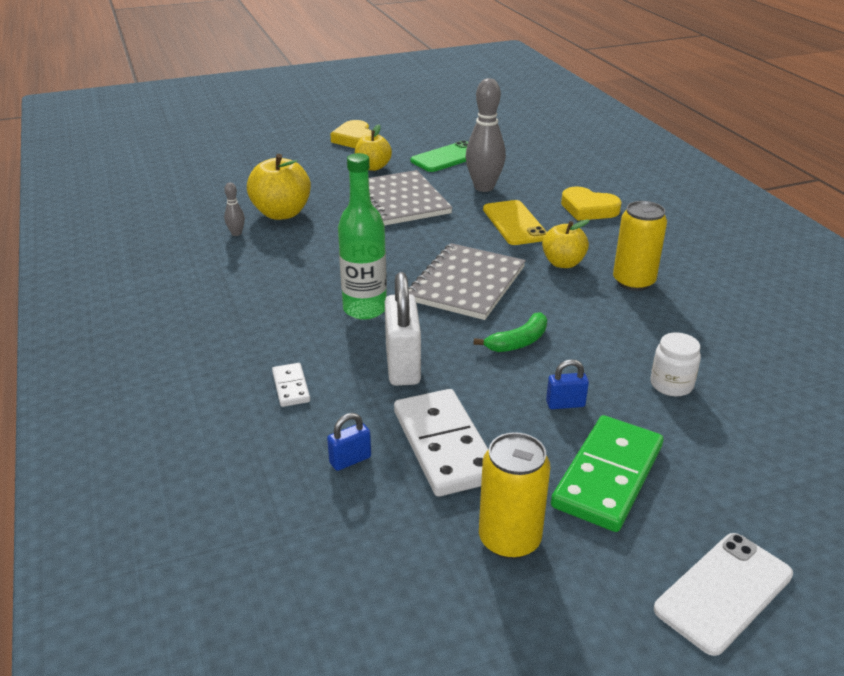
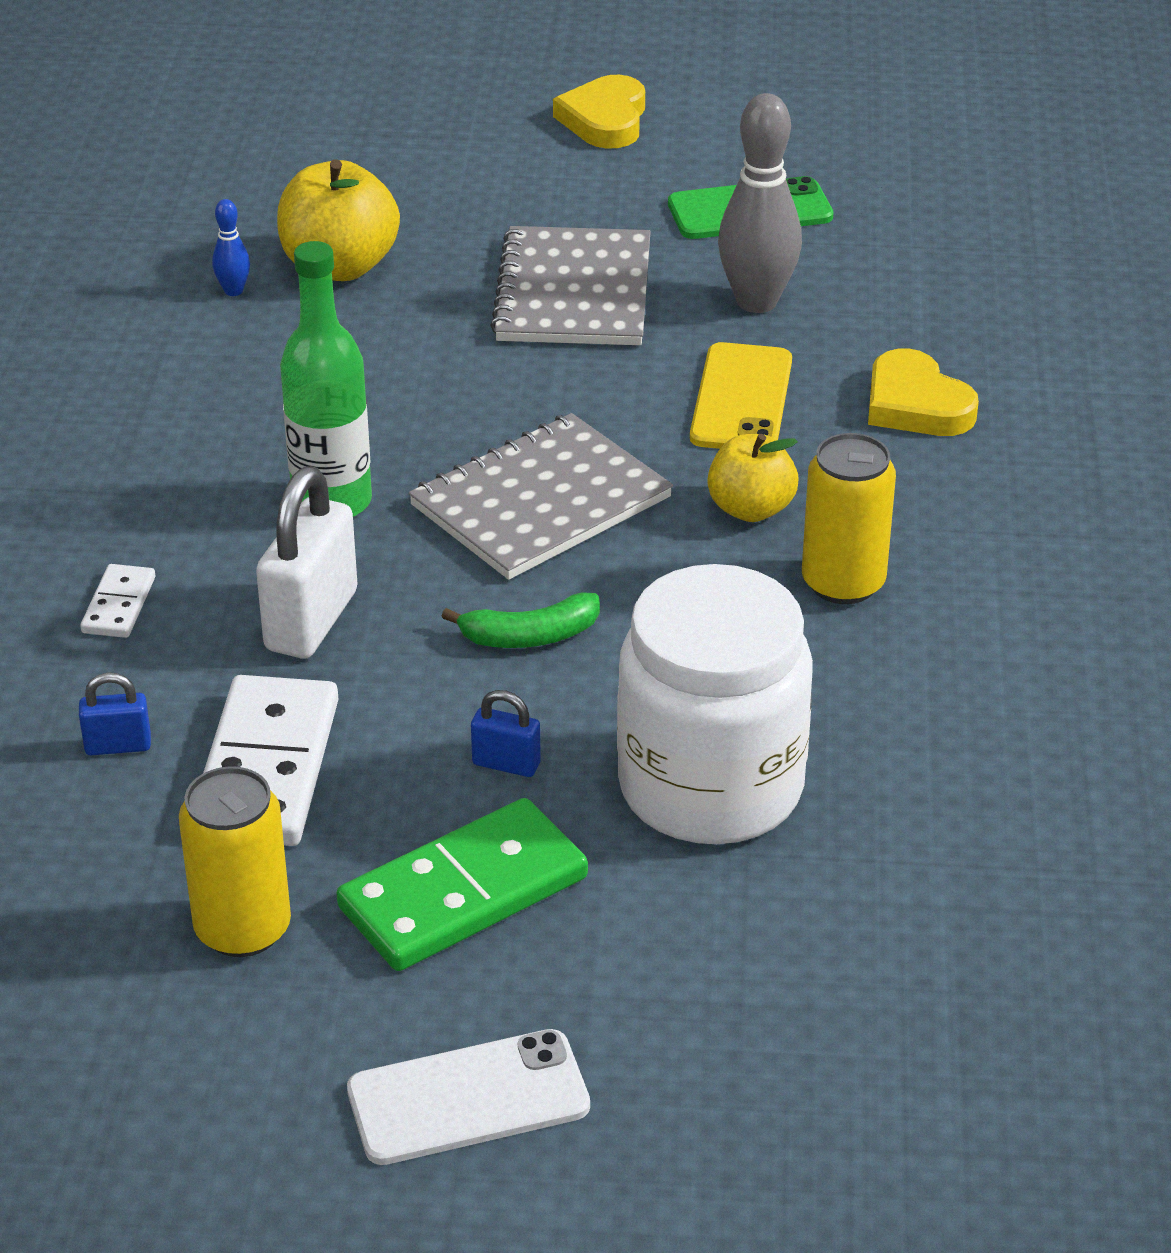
camera: 25 degrees right, 5 degrees up
grey bowling pin [224,182,245,236] -> blue bowling pin [212,199,250,296]
yellow apple [355,124,392,171] -> none
white jar [650,332,701,396] -> white jar [617,564,813,844], size x2.39

